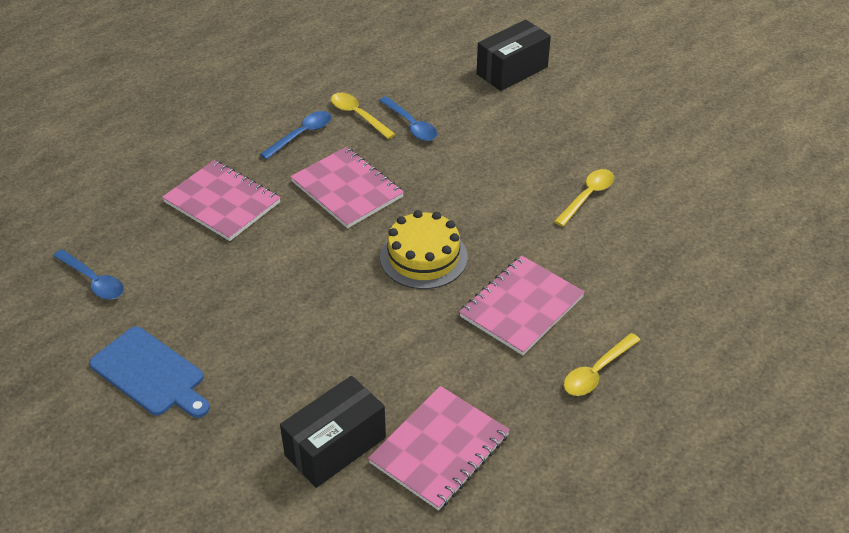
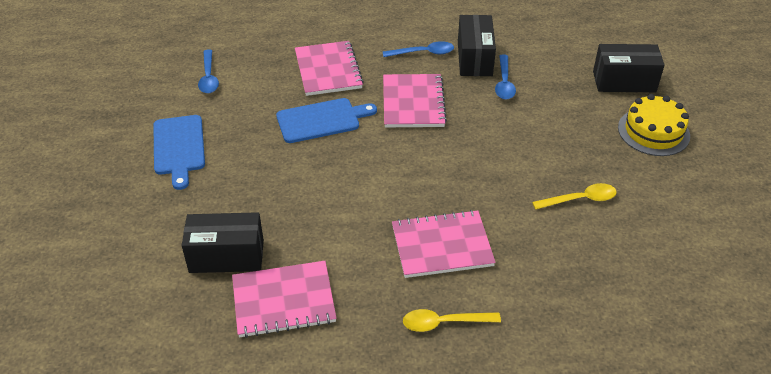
camera: 40 degrees right, 0 degrees up
yellow spoon [331,93,395,139] -> black box [458,15,496,76]
yellow cake [380,210,468,289] -> yellow cake moved to [618,94,690,156]
none -> blue cutting board [276,98,377,143]

